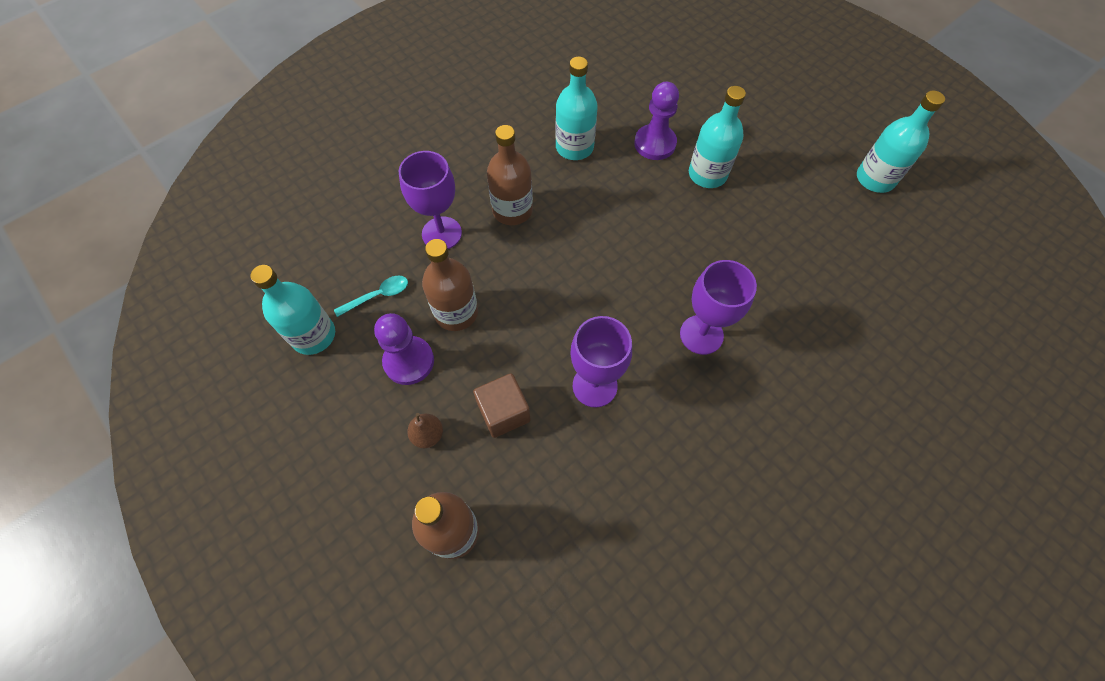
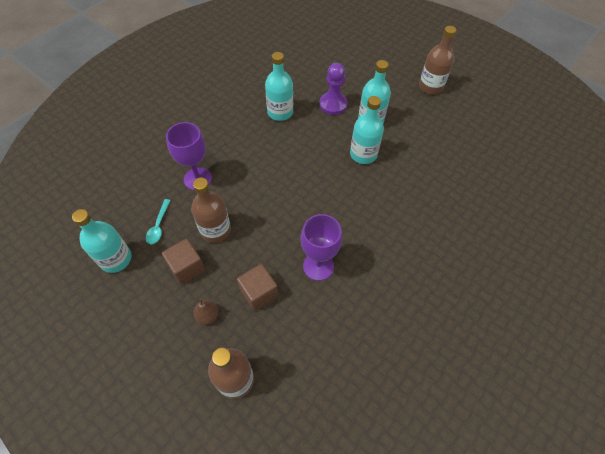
camera: 10 degrees left, 5 degrees down
turquoise spoon [334,275,408,317] -> turquoise spoon turned 135 degrees clockwise [146,199,171,244]
purple pawn [374,313,434,385] -> brown cube [162,239,205,285]
brown bottle [487,125,533,225] -> brown bottle moved to [419,26,456,94]
purple goblet [680,260,757,355] -> none
turquoise bottle [857,90,945,193] -> turquoise bottle moved to [350,96,384,164]

